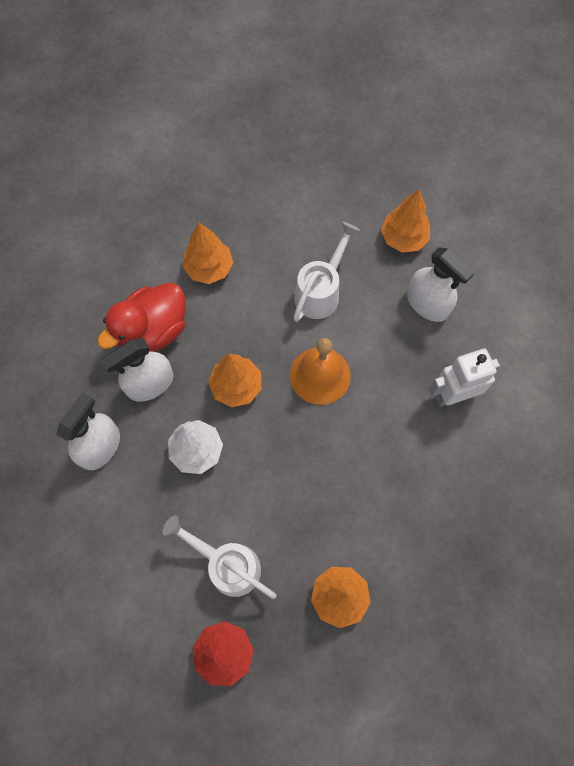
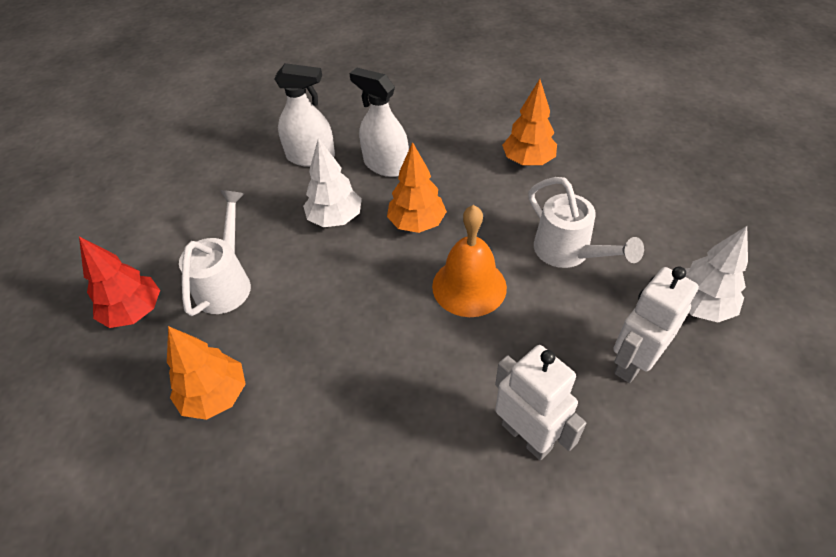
camera: 70 degrees right, 20 degrees down
red duck [97,283,186,352] -> none
white watering can [293,222,360,322] -> white watering can turned 45 degrees clockwise [528,177,644,268]
orange tree [381,190,430,253] -> white tree [685,226,748,322]
white spray bottle [407,247,475,322] -> white robot [613,266,699,383]

